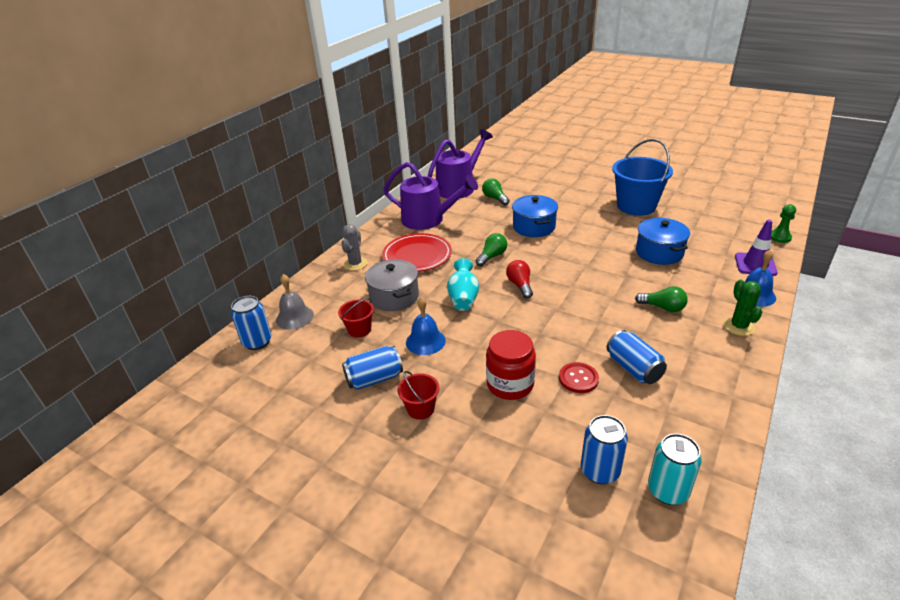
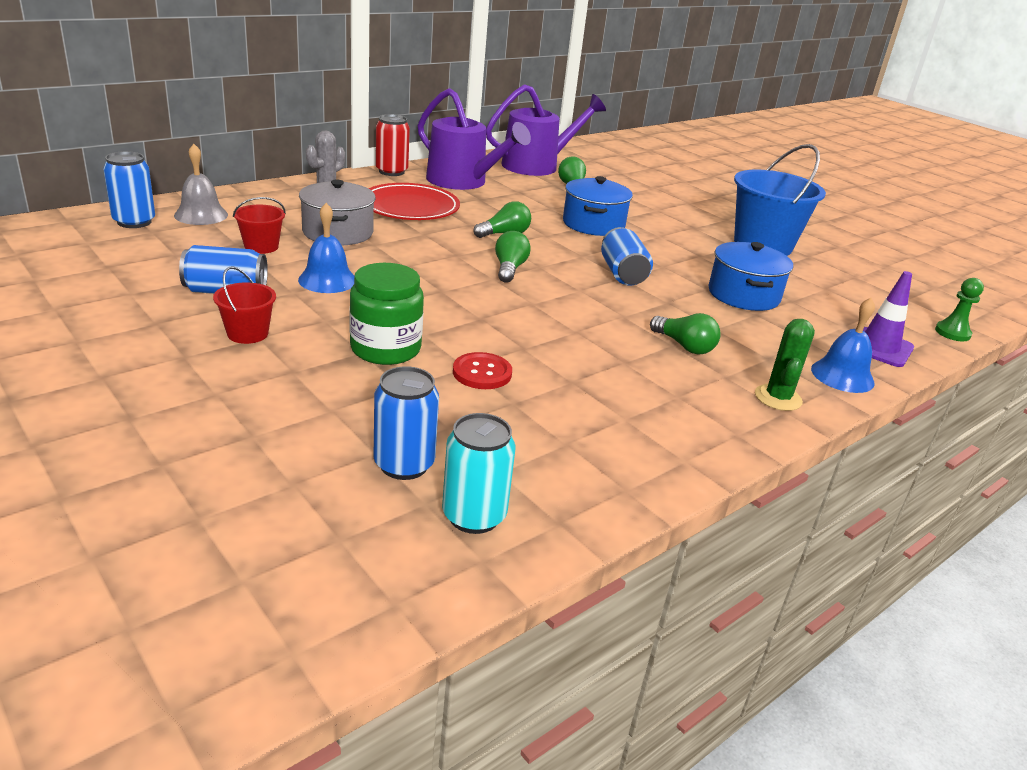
camera: 15 degrees right, 5 degrees down
turquoise vase [447,258,479,311] -> none
red jar [486,330,536,400] -> green jar [350,263,424,365]
red light bulb [506,260,533,299] -> green light bulb [495,231,531,283]
blue can [606,330,667,384] -> blue can moved to [601,227,653,286]
none -> red can [375,114,410,176]

